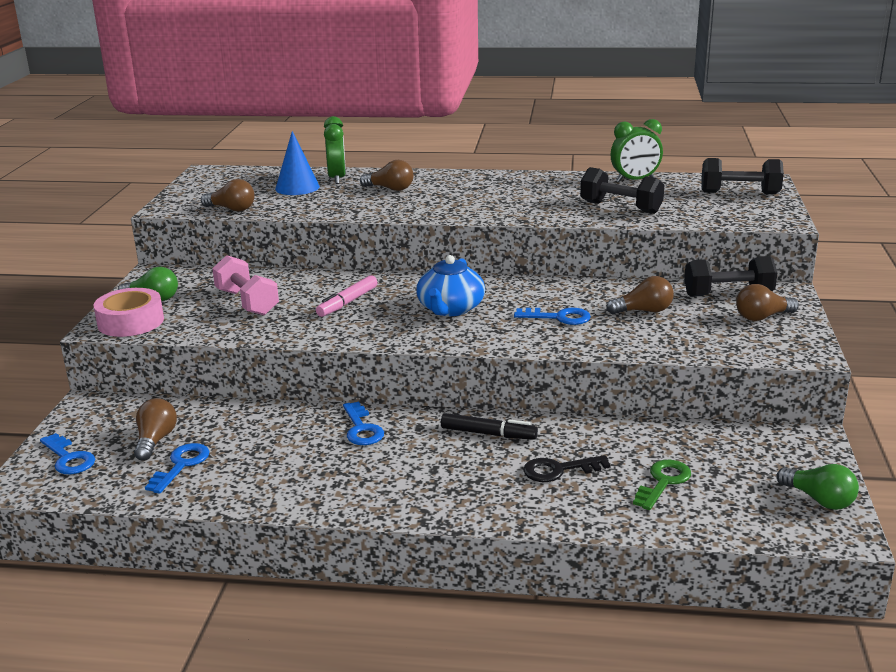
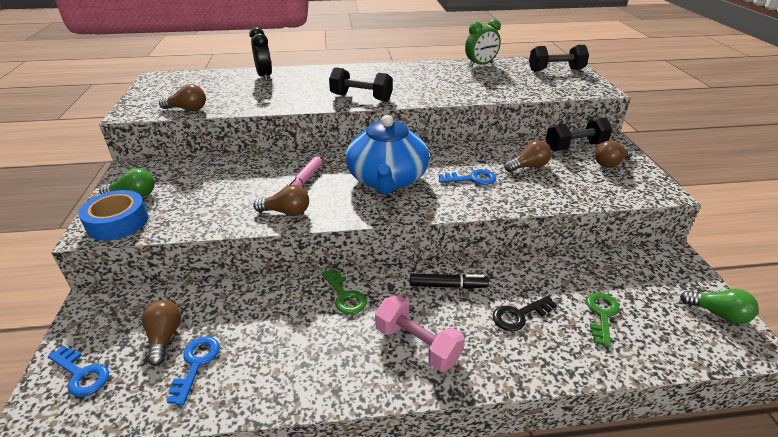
camera: 15 degrees left, 10 degrees up
pink tape [94,288,164,337] -> blue tape [78,190,148,241]
pink dumbbell [212,255,279,315] -> pink dumbbell moved to [375,295,465,372]
blue cone [275,131,320,195] -> none
green clock [324,116,346,184] -> black clock [249,27,272,81]
blue key [343,402,384,445] -> green key [321,268,367,315]
brown light bulb [360,160,413,191] -> brown light bulb moved to [253,185,309,216]
blue teapot [416,255,485,316] -> blue teapot [346,115,429,195], size x1.52
black dumbbell [580,167,664,214] -> black dumbbell moved to [329,67,393,101]

